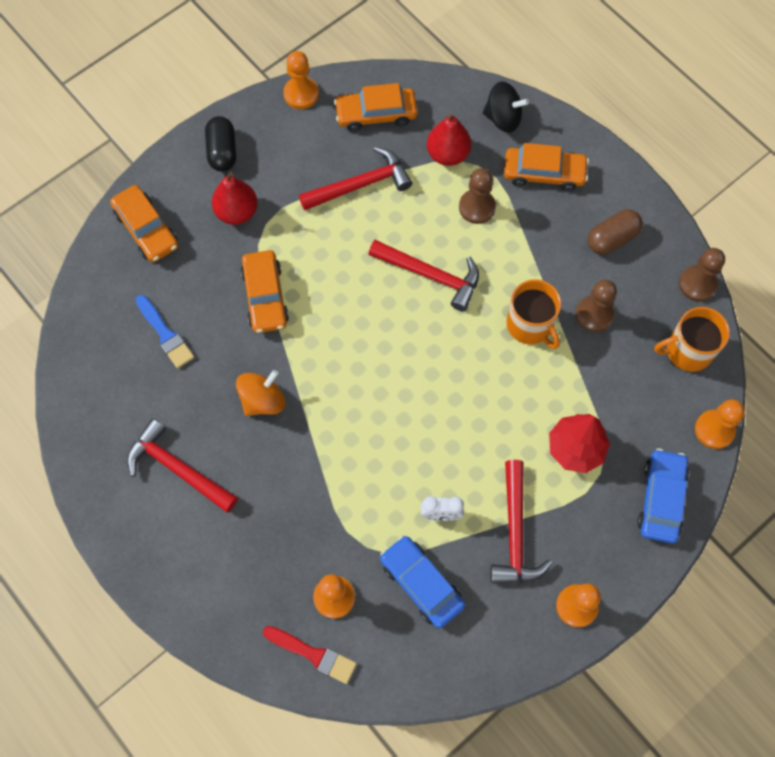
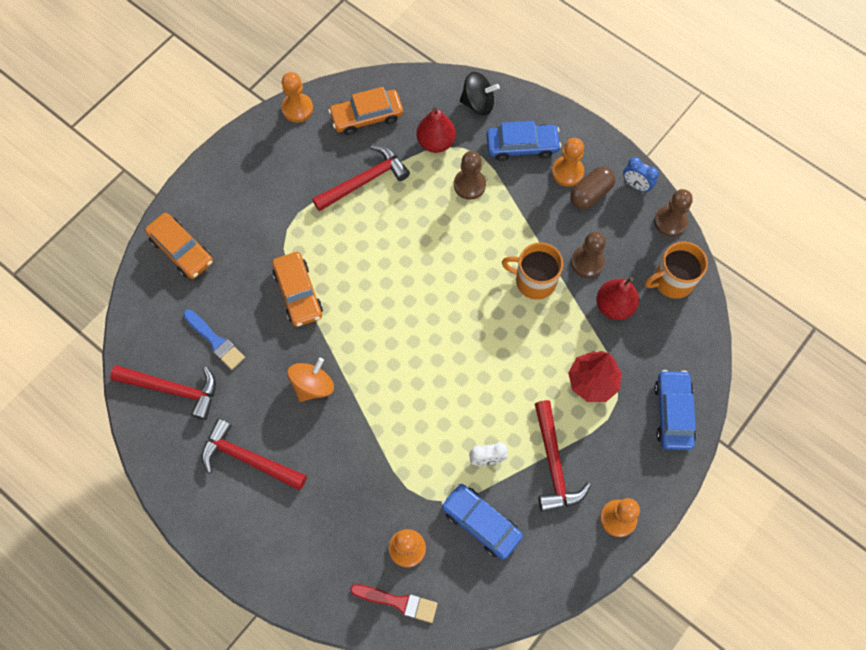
camera: 10 degrees left, 0 degrees up
black capsule [205,116,236,172] -> none
red pear [212,172,258,225] -> red pear moved to [596,277,639,320]
red hammer [369,240,479,311] -> red hammer moved to [110,365,216,420]
orange car [504,143,589,191] -> blue car [486,121,561,161]
orange mug [507,279,561,349] -> orange mug turned 150 degrees clockwise [502,243,563,300]
orange pawn [695,399,745,449] -> orange pawn moved to [552,138,584,187]
none -> blue clock [623,157,659,192]

